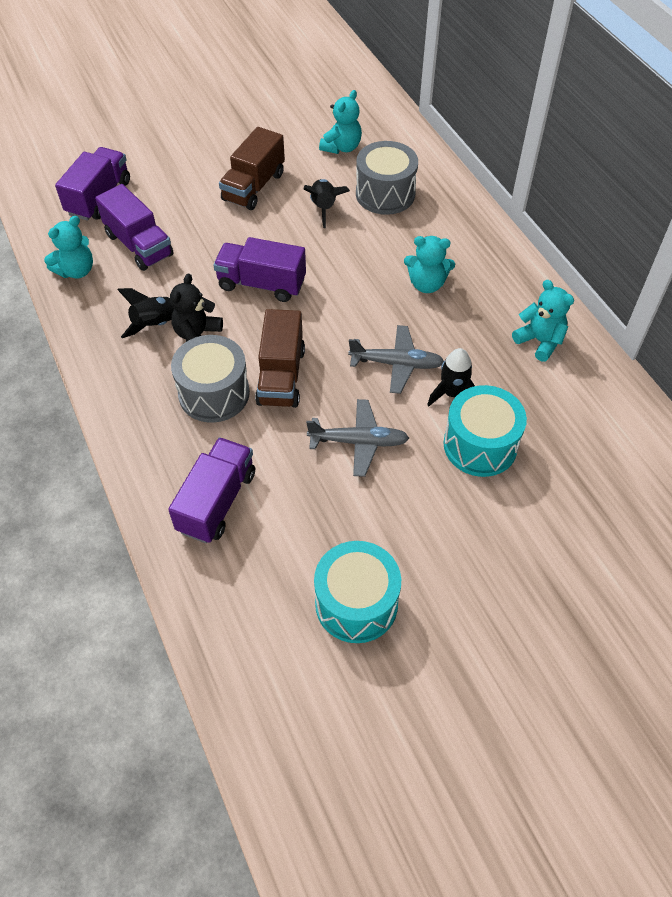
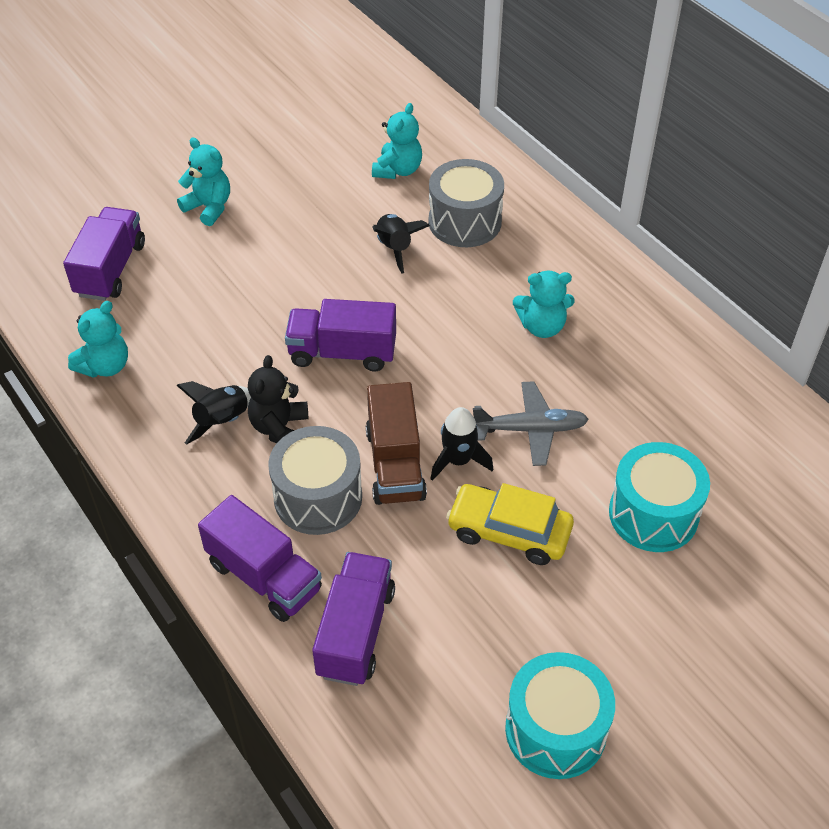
camera: 10 degrees left, 5 degrees down
purple truck [95,184,174,271] -> purple truck moved to [198,495,322,622]
brown truck [219,127,285,210] -> none
grey plane [306,399,409,477] -> yellow car [446,483,574,565]
black rocket [427,348,475,406] -> black rocket moved to [430,407,493,481]
turquoise teddy bear [512,280,574,362] -> turquoise teddy bear moved to [177,138,230,226]

